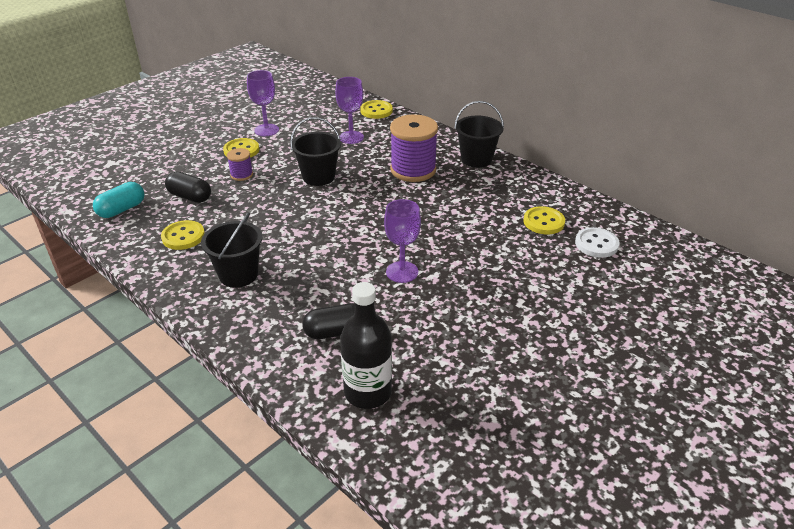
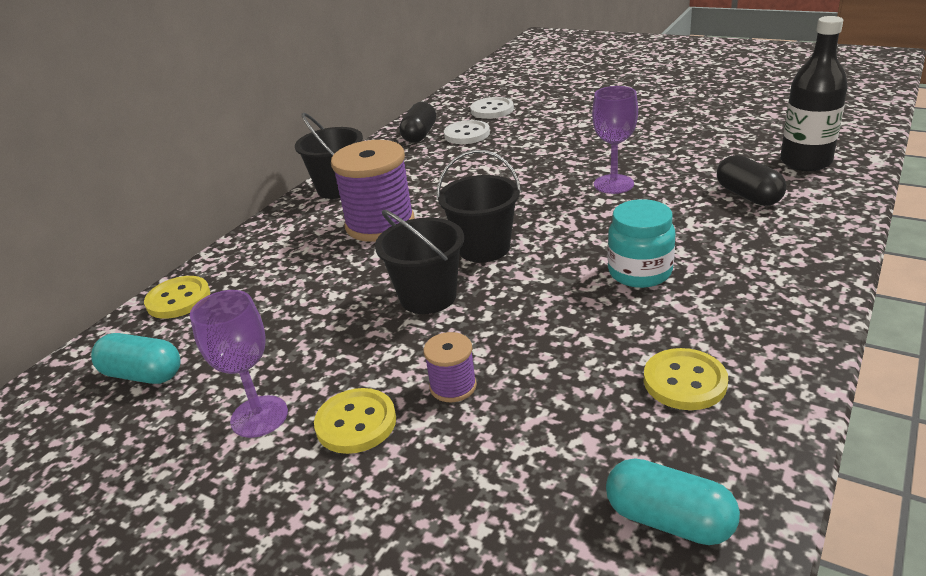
camera: 100 degrees left, 5 degrees down
black capsule [165,172,211,203] -> black capsule moved to [399,102,436,143]
black bucket [201,213,262,288] -> black bucket moved to [436,150,521,263]
purple goblet [335,77,364,144] -> none
yellow button [523,206,565,234] -> white button [444,120,490,144]
none -> turquoise capsule [91,333,180,384]
none -> turquoise jar [607,199,675,288]

